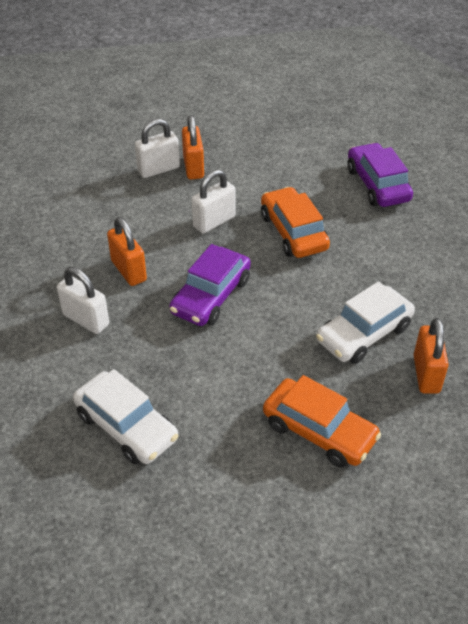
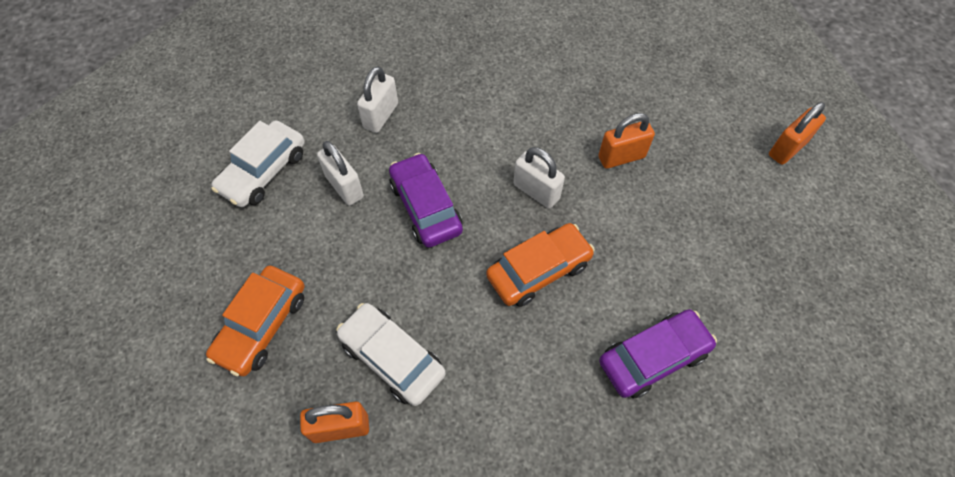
camera: 80 degrees right, 15 degrees up
orange padlock [107,217,147,286] -> orange padlock moved to [769,102,826,165]
white padlock [135,119,180,178] -> white padlock moved to [317,141,364,206]
purple car [169,244,251,326] -> purple car turned 45 degrees clockwise [389,153,463,248]

